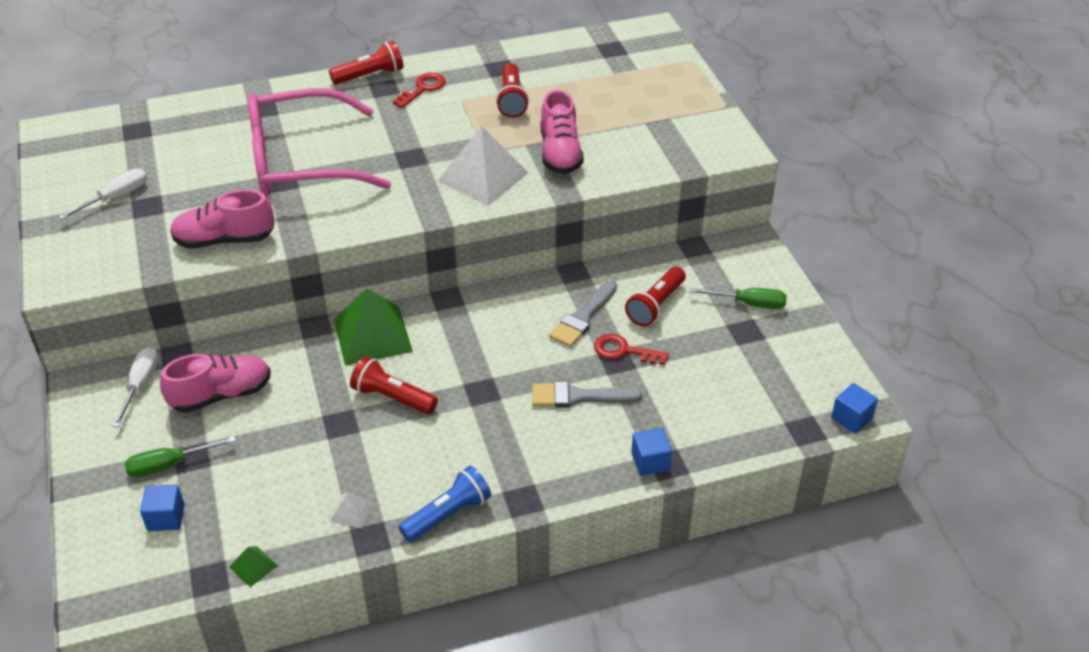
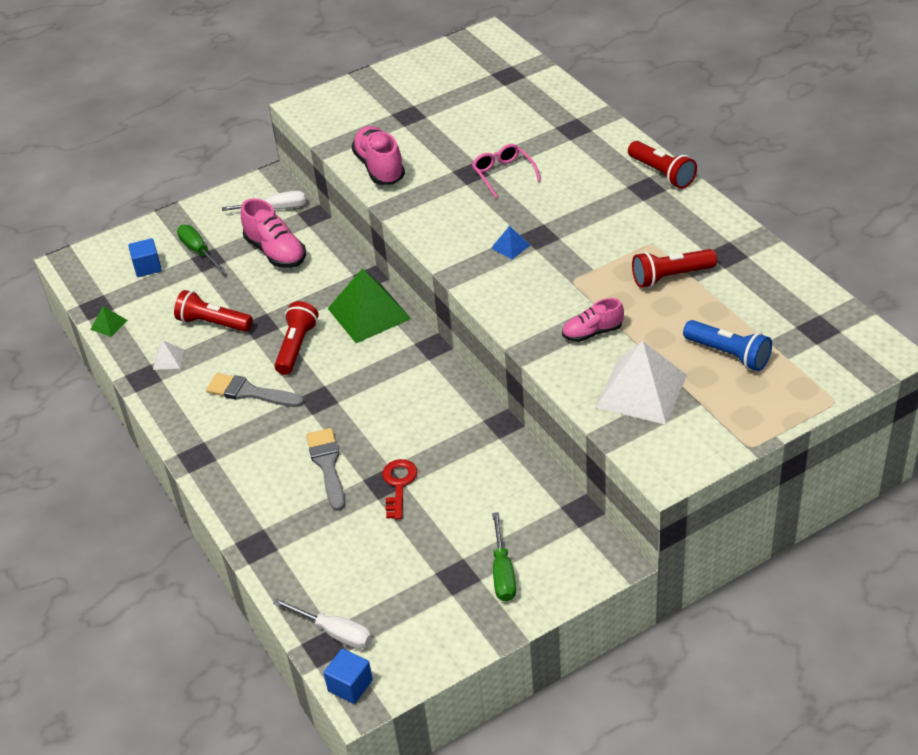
camera: 80 degrees right, 0 degrees up
white screwdriver [58,169,147,220] -> white screwdriver moved to [273,598,372,649]
pink glasses [247,88,391,197] -> pink glasses [472,144,541,198], size x0.40
red key [393,73,446,108] -> none
blue flashlight [399,466,491,542] -> blue flashlight moved to [683,320,772,371]
white pyramid [438,126,529,205] -> white pyramid moved to [595,341,687,425]
pink shoe [540,90,584,174] -> pink shoe [562,298,624,342], size x0.62
grey brush [549,280,617,347] -> grey brush moved to [206,373,304,407]
red flashlight [625,267,686,327] -> red flashlight moved to [174,290,253,332]
blue cube [631,428,672,476] -> none
none -> blue pyramid [491,226,530,259]

